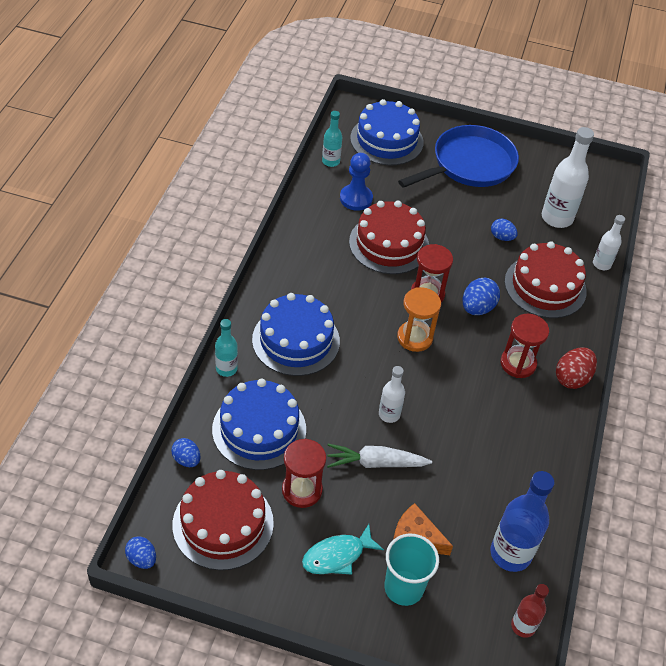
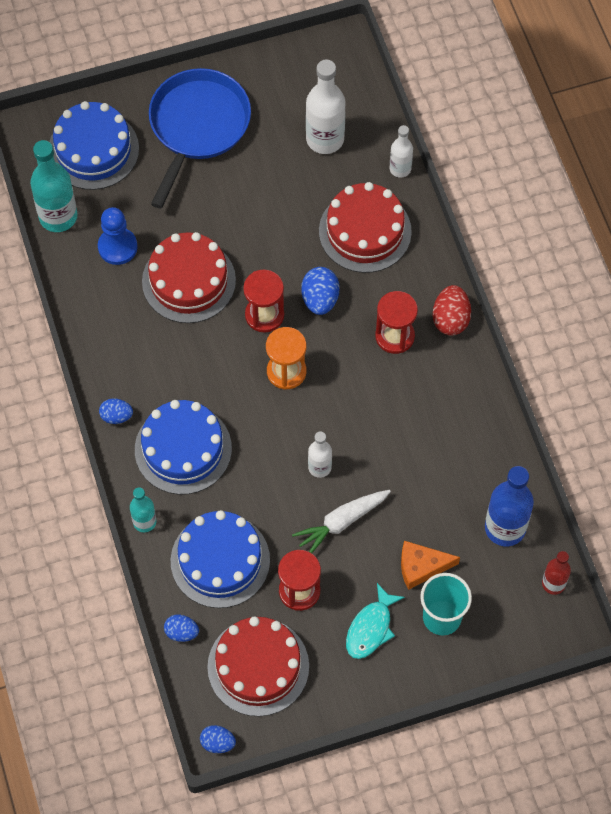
camera: 30 degrees left, 15 degrees up
turquoise bottle [322,111,342,167] -> turquoise bottle [30,140,78,232], size x1.76
blue egg [491,219,518,241] -> blue egg moved to [99,398,133,424]

